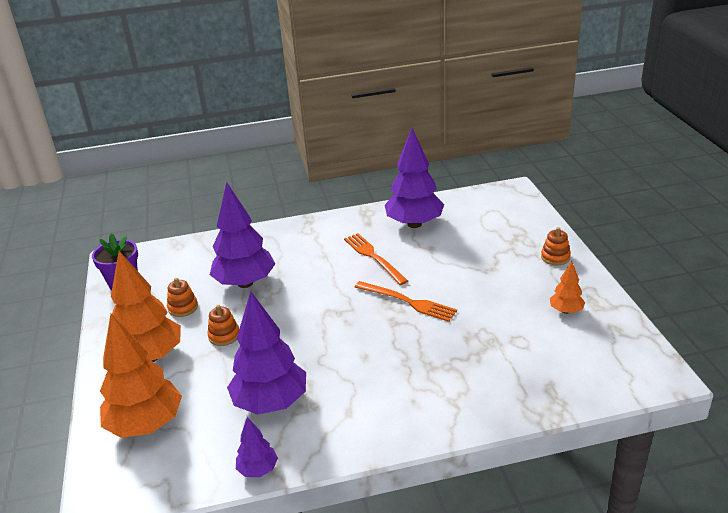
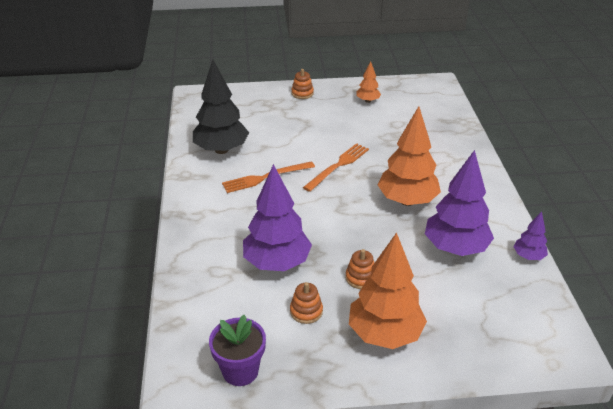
camera: 85 degrees left, 5 degrees up
orange tree [100,314,182,438] -> orange tree moved to [378,106,441,206]
purple tree [385,128,444,228] -> black tree [193,60,249,154]

